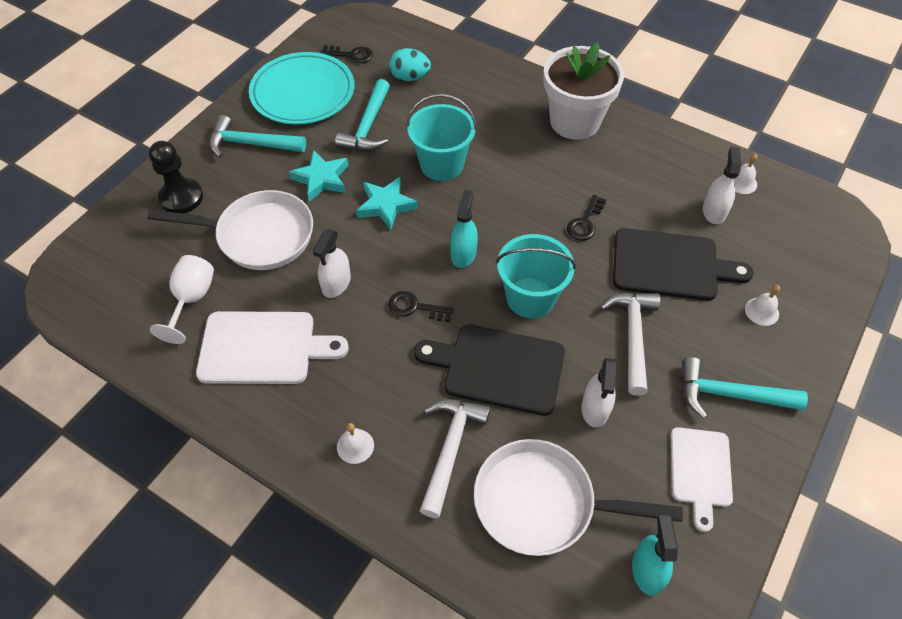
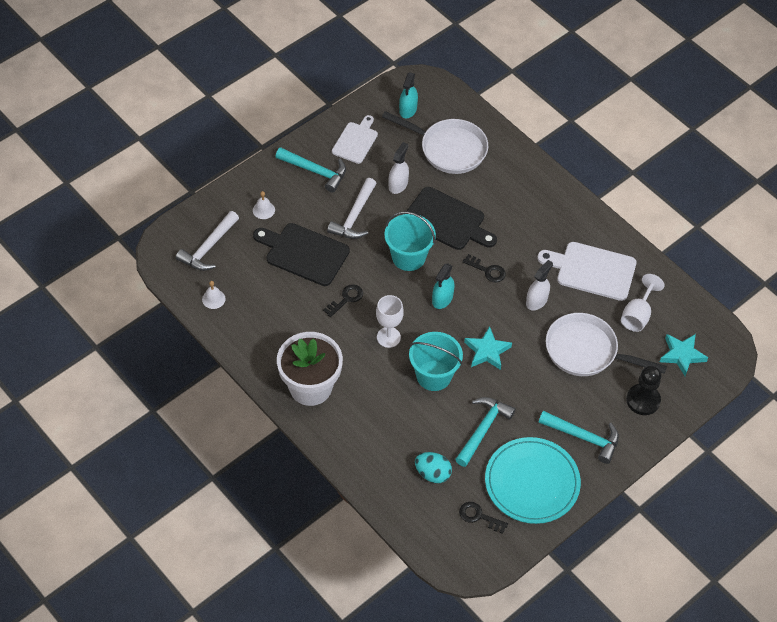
camera: 165 degrees left, 0 degrees up
turquoise star [289,150,348,202] -> turquoise star moved to [660,334,708,376]
white bell [337,423,374,464] -> none
white hammer [420,399,491,518] -> white hammer moved to [176,211,239,271]
white spray bottle [703,147,741,224] -> none
none -> white goblet [376,295,404,348]

